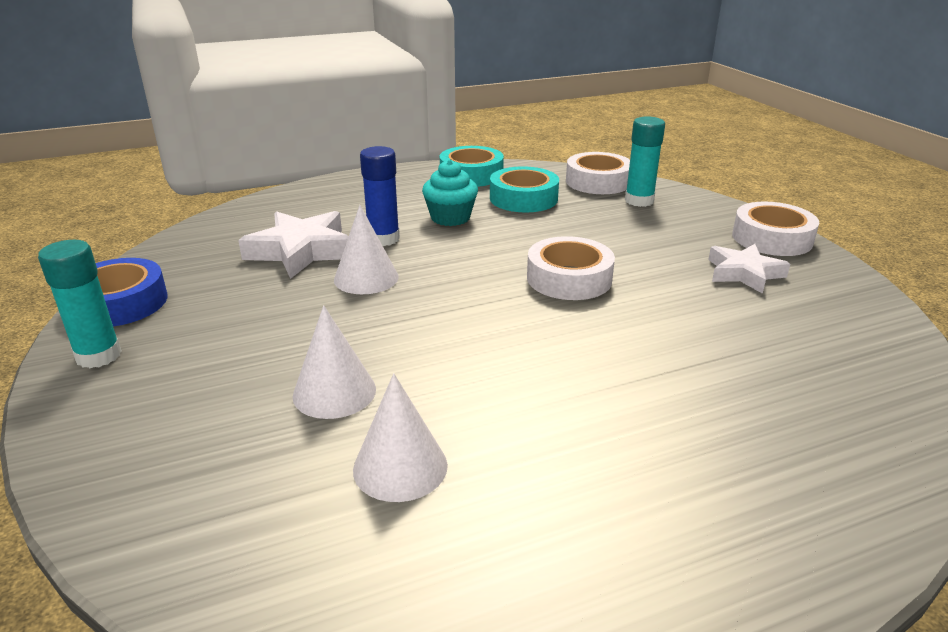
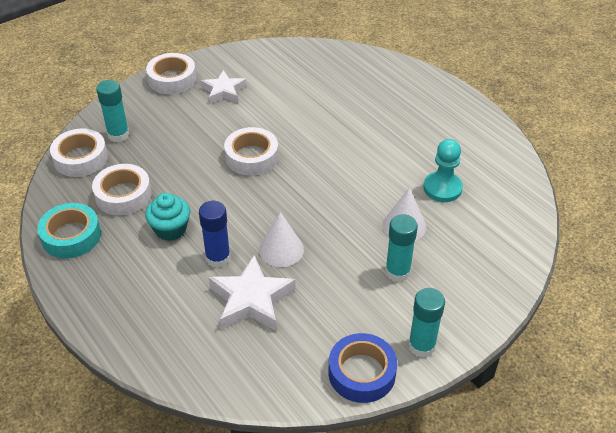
camera: 105 degrees left, 15 degrees up
white cone [353,373,448,502] -> turquoise pawn [423,139,463,202]
turquoise tape [490,166,559,213] -> white tape [92,164,152,215]
none -> turquoise glue stick [385,214,418,282]

